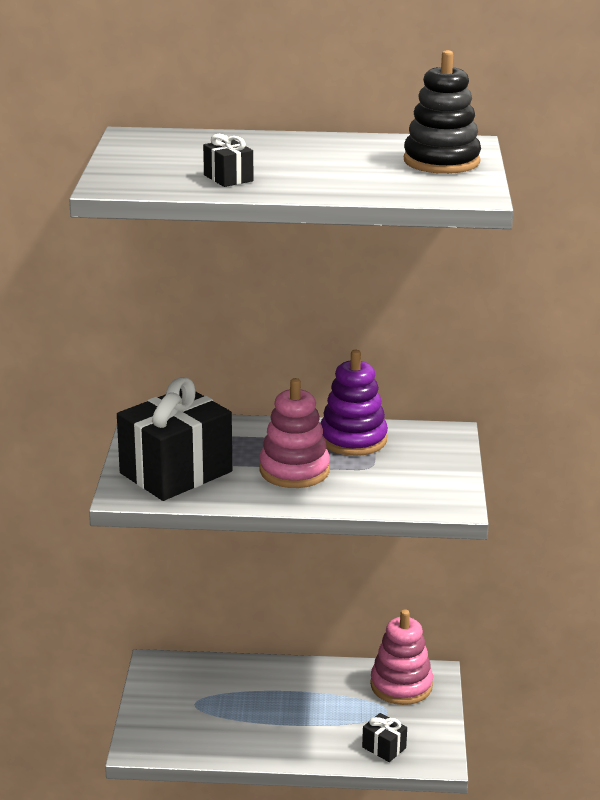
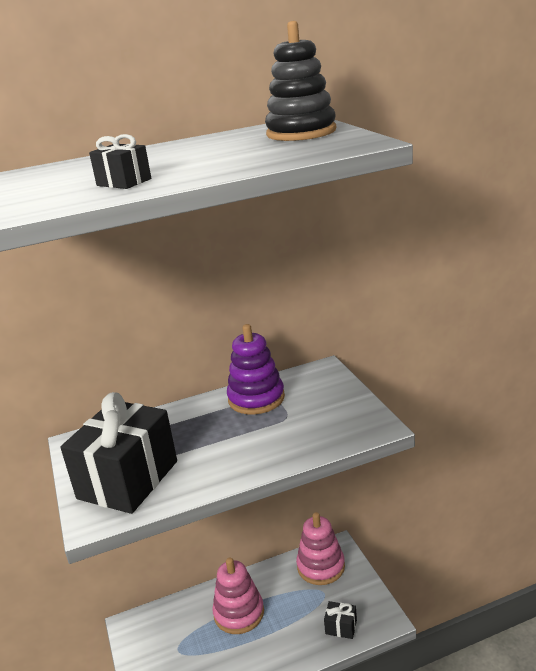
camera: 20 degrees left, 0 degrees up
pink stacking toy [259,378,330,488] -> pink stacking toy moved to [212,557,264,634]

